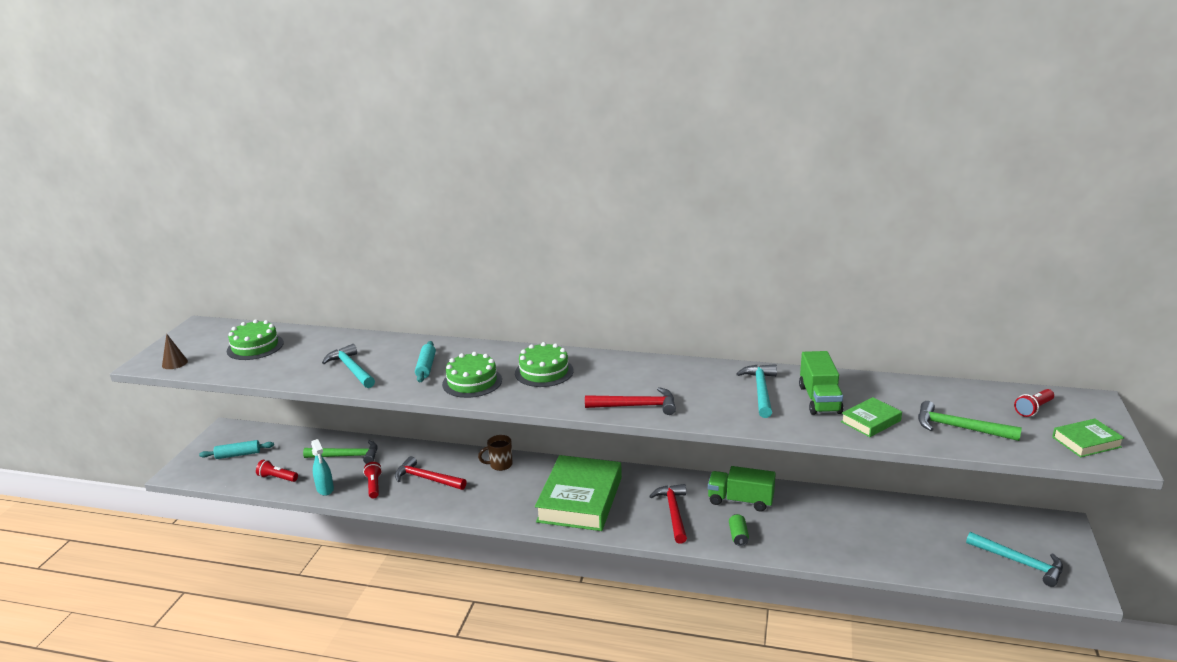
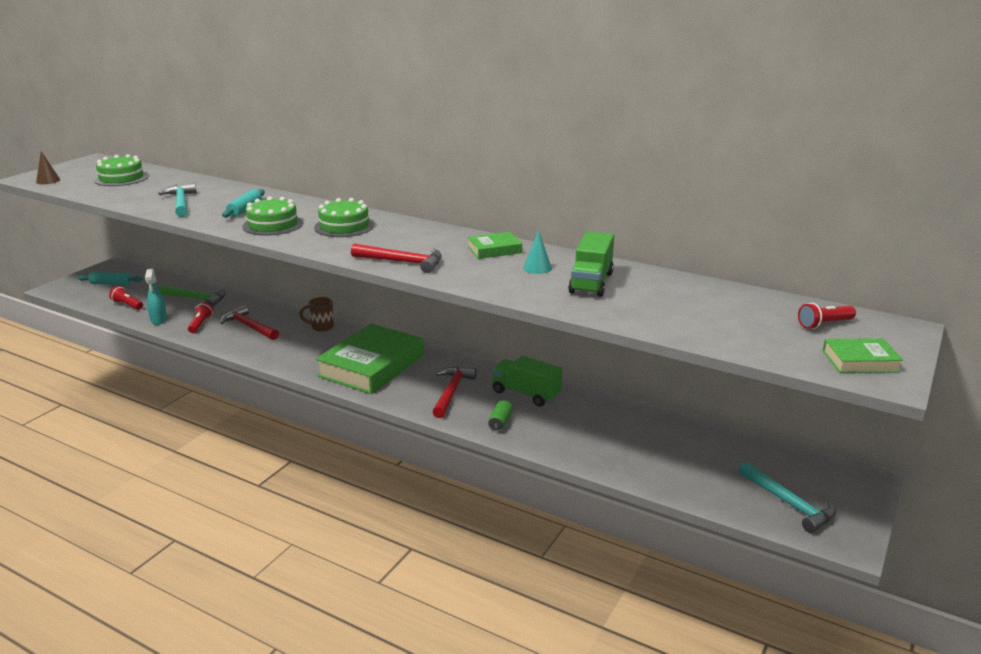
camera: 15 degrees right, 0 degrees up
turquoise hammer [736,364,777,418] -> turquoise cone [523,230,552,274]
green book [841,397,902,437] -> green book moved to [467,232,522,259]
green hammer [918,401,1022,441] -> none

